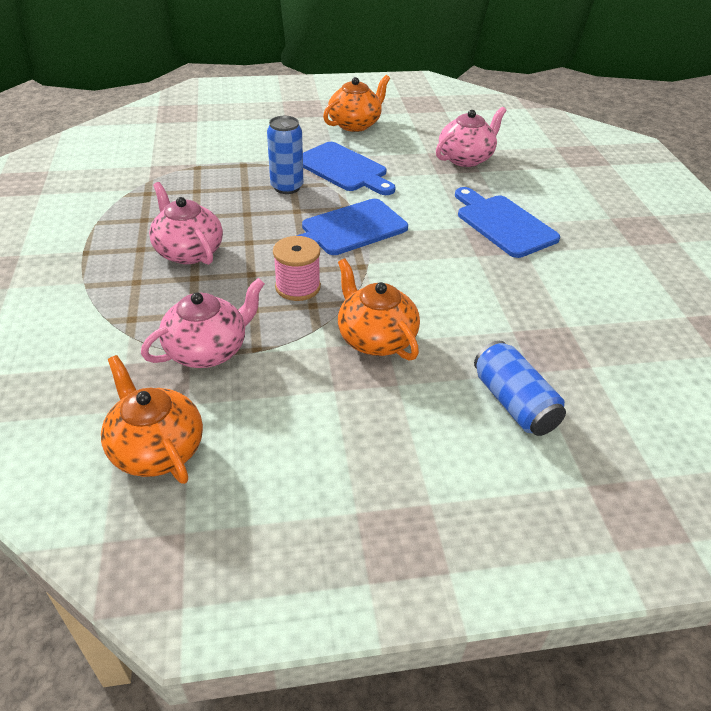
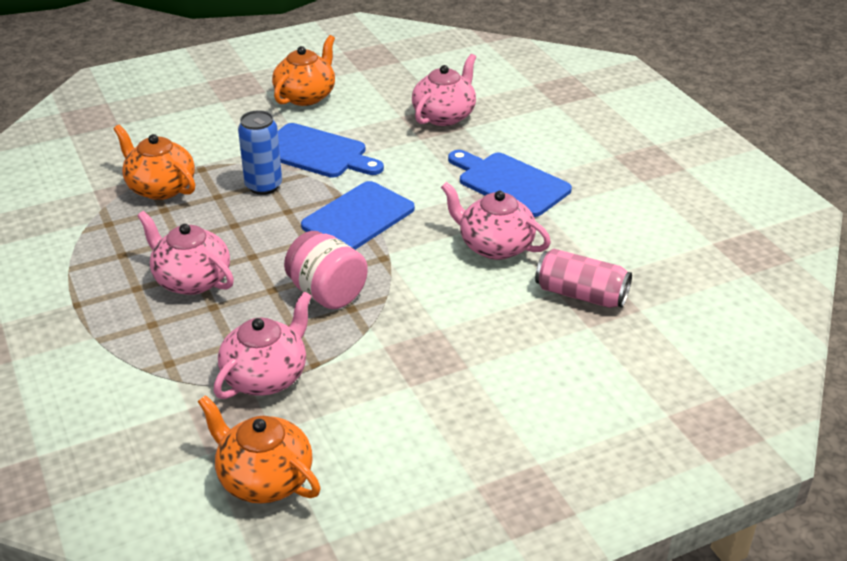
camera: 15 degrees left, 5 degrees down
pink spool [273,236,321,301] -> pink jar [284,231,368,309]
orange teapot [338,259,420,361] -> orange teapot moved to [113,125,195,200]
blue can [474,341,566,436] -> none
none -> pink teapot [441,182,551,260]
none -> pink can [535,248,632,308]

